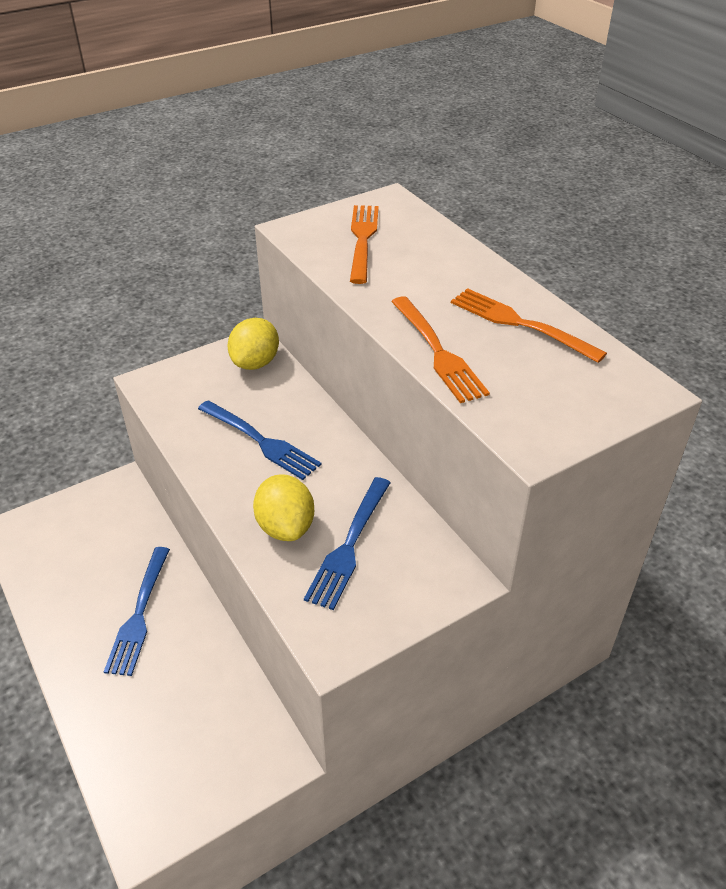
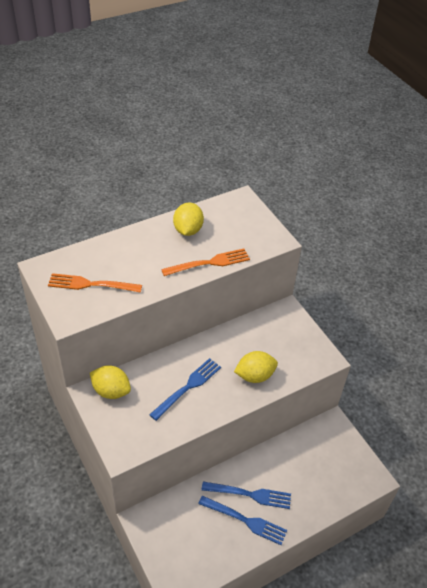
camera: 90 degrees left, 5 degrees up
blue fork [304,477,391,610] -> blue fork moved to [198,495,287,545]
orange fork [451,288,607,363] -> yellow lemon [173,202,204,236]

